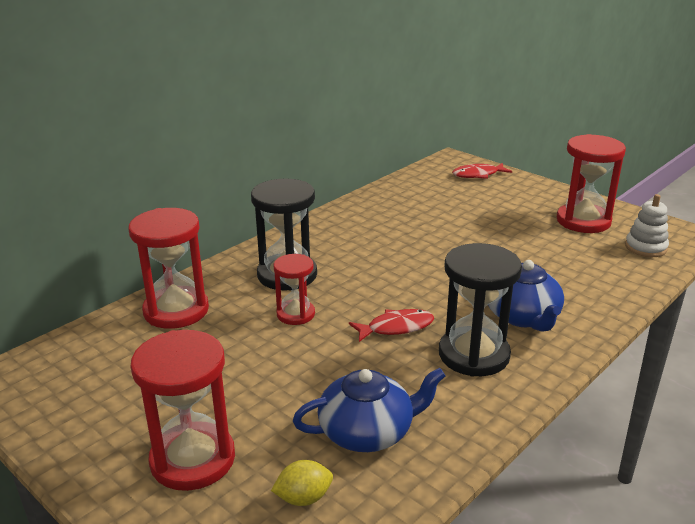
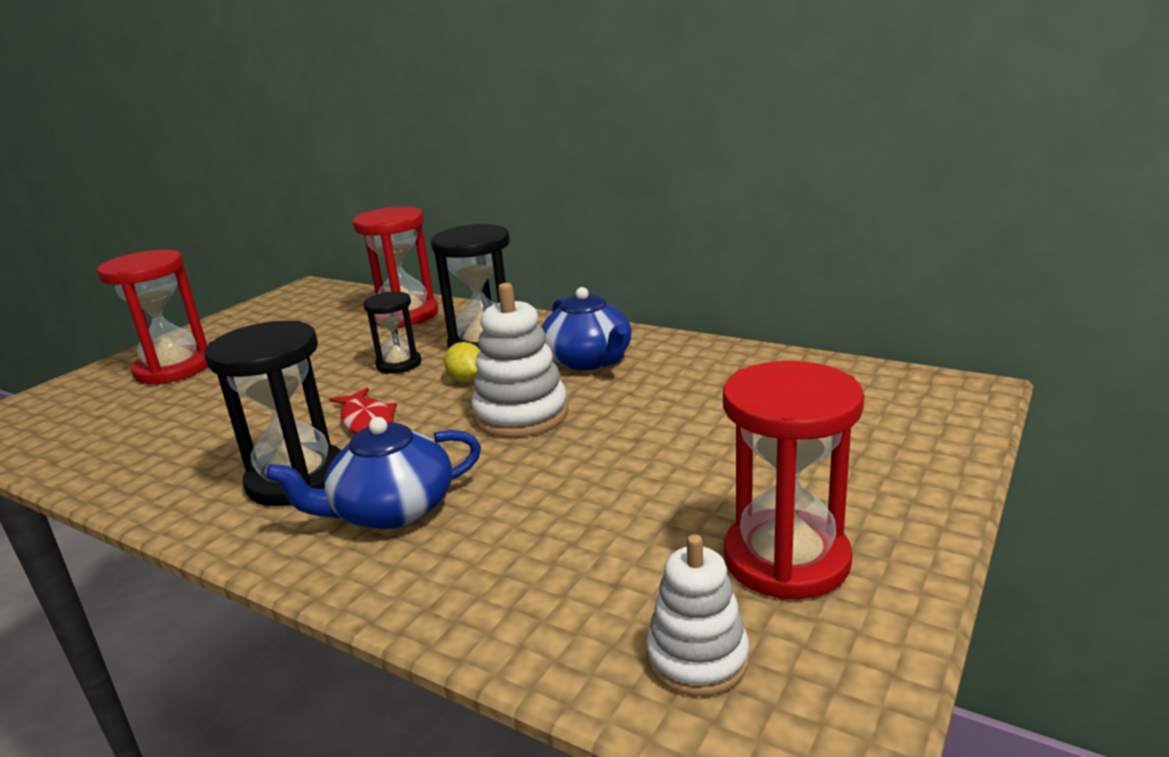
camera: 80 degrees right, 5 degrees down
yellow lemon [271,460,333,506] -> yellow lemon moved to [444,342,481,382]
red hourglass [273,254,315,325] -> black hourglass [363,292,421,374]
blue teapot [293,368,446,452] -> blue teapot moved to [542,287,631,370]
red fish [452,163,512,179] -> none
none -> white stacking toy [471,283,568,438]

